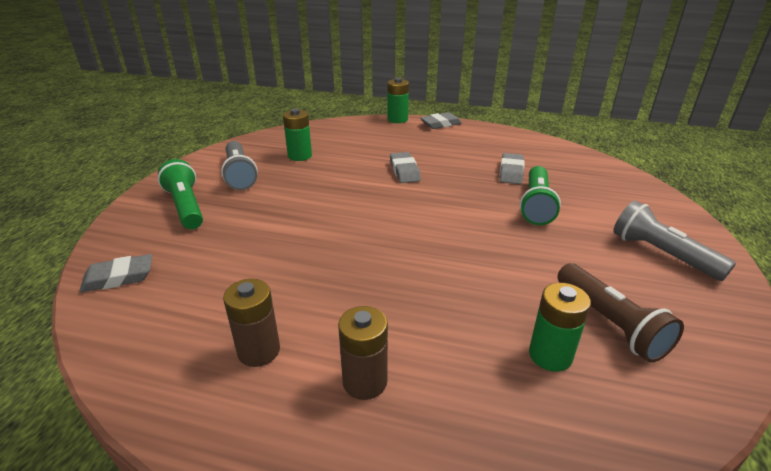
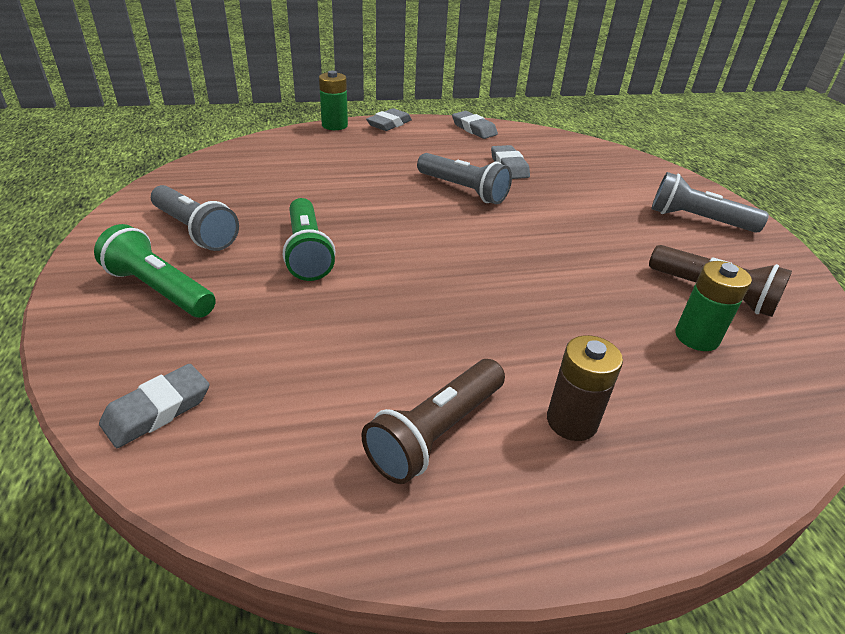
camera: 30 degrees left, 5 degrees up
brown battery [223,279,280,367] -> brown flashlight [362,359,505,484]
green battery [283,109,312,161] -> none
grey eraser [390,152,421,183] -> grey eraser moved to [452,111,498,139]
green flashlight [520,166,561,225] -> green flashlight moved to [283,198,335,281]
none -> grey flashlight [417,153,512,204]

